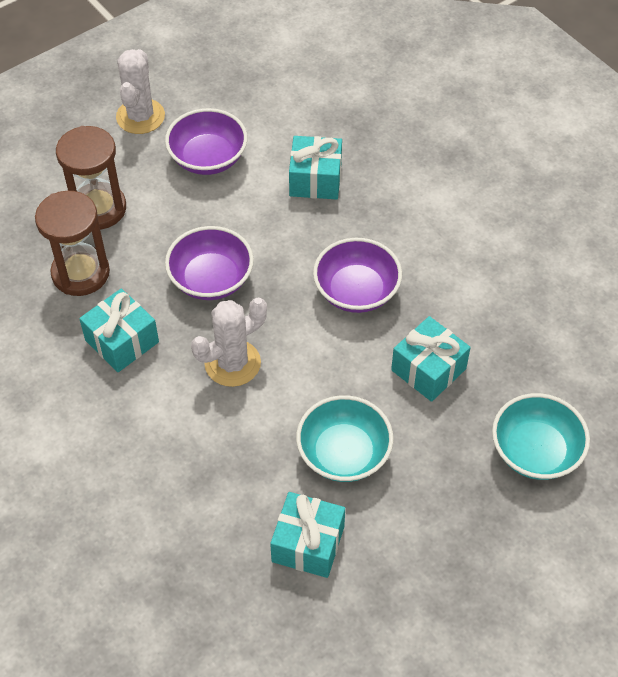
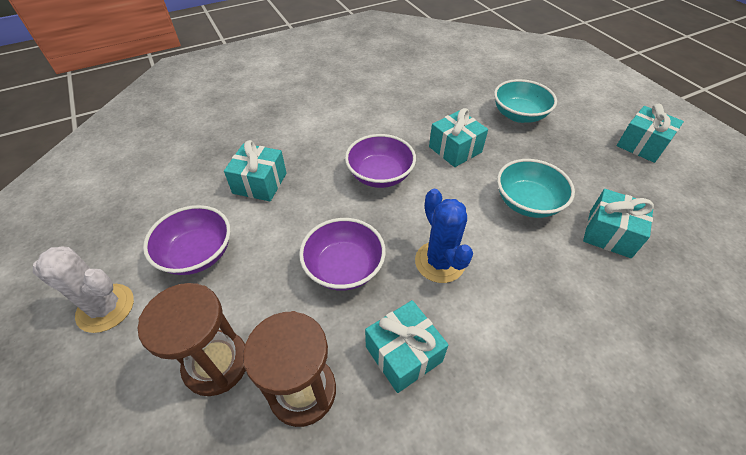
camera: 80 degrees left, 5 degrees down
white cactus [191,297,267,387] -> blue cactus [415,189,473,283]
none -> turquoise gift [617,104,684,163]

